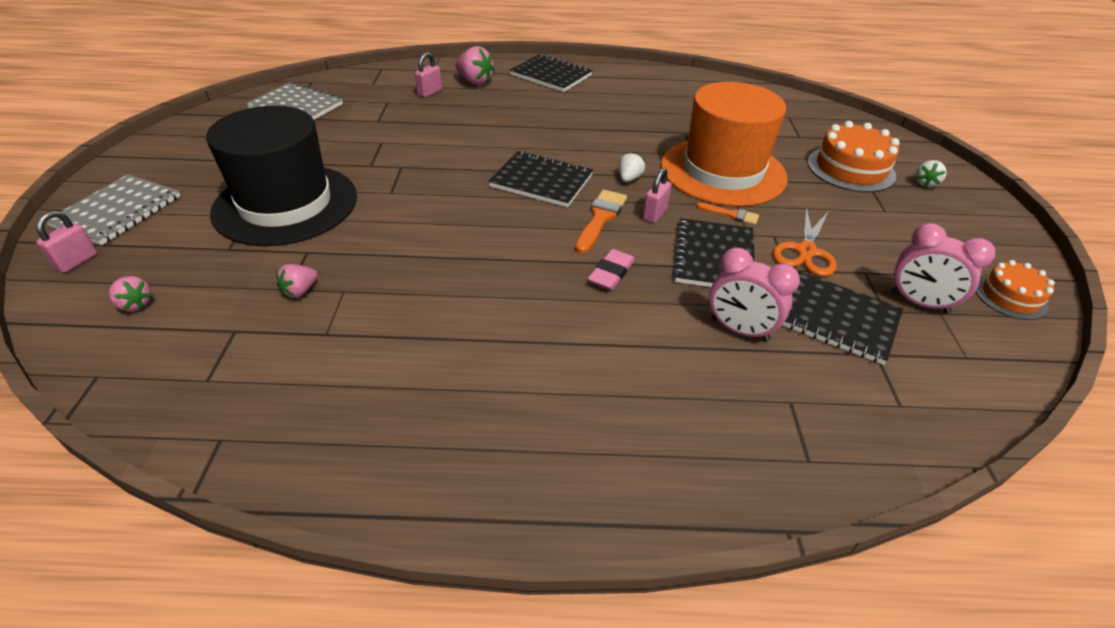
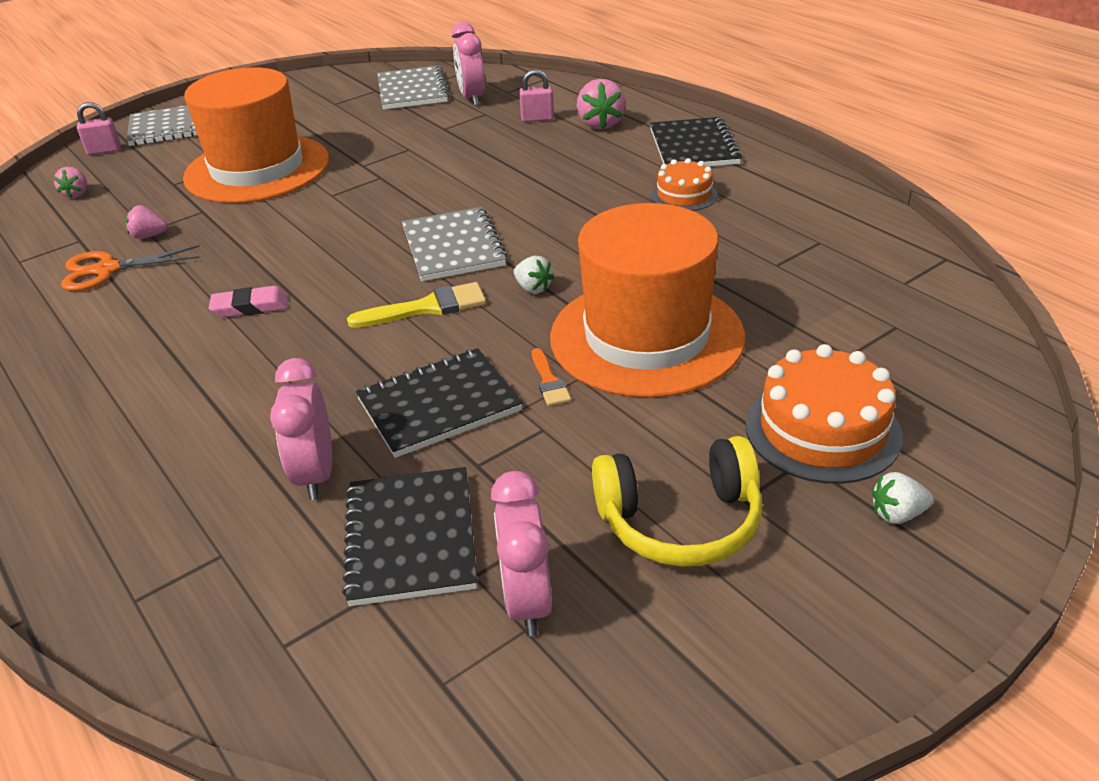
camera: 55 degrees right, 5 degrees down
black hat [206,106,357,246] -> orange hat [183,67,329,203]
black notebook [488,151,593,207] -> grey notebook [402,207,508,281]
orange brush [575,190,627,254] -> yellow brush [347,282,486,328]
pink eraser [588,249,635,290] -> pink eraser moved to [209,286,288,318]
white strawberry [619,152,645,182] -> white strawberry turned 60 degrees clockwise [514,256,554,294]
pink padlock [642,168,671,223] -> none
orange scissors [772,207,837,276] -> orange scissors moved to [61,245,200,291]
orange cake [976,260,1055,320] -> orange cake moved to [651,158,718,211]
none -> pink clock [451,22,485,106]
none -> yellow headphones [592,436,762,567]

